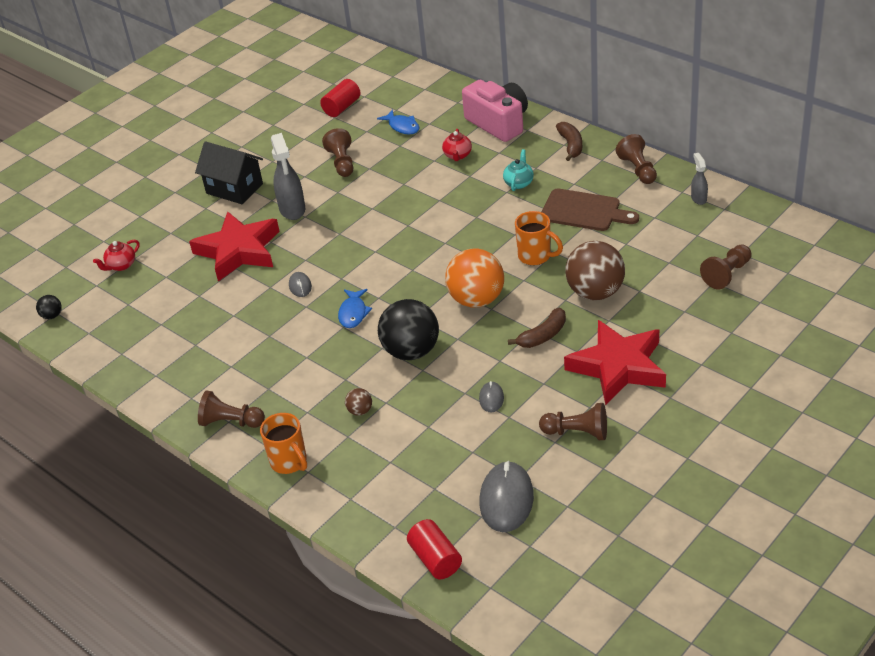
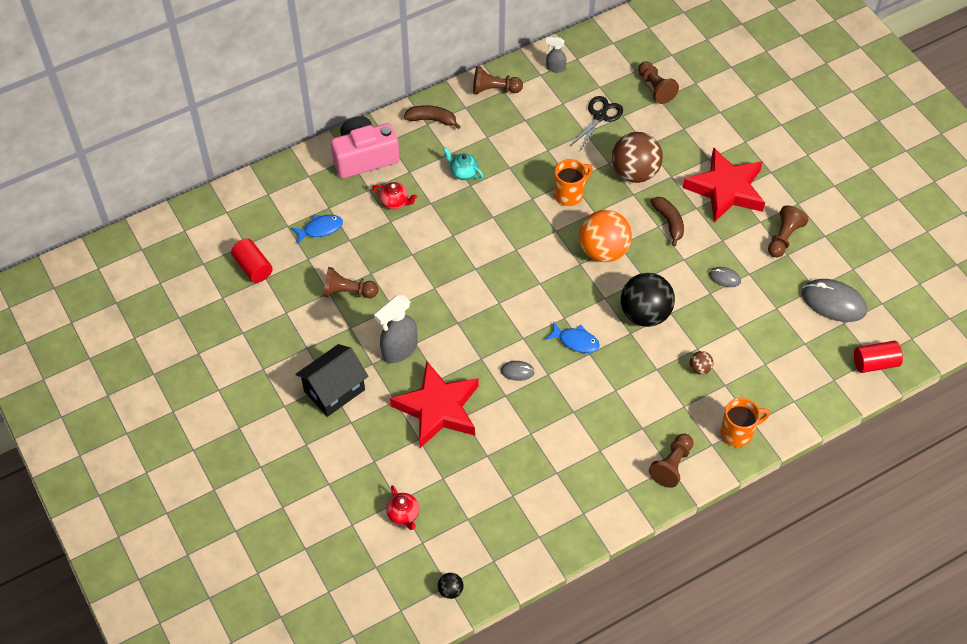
camera: 75 degrees left, 15 degrees up
grey spray bottle [271,133,305,220] -> grey spray bottle turned 135 degrees clockwise [374,295,417,363]
brown cutting board [541,189,639,231] -> none
none -> black scissors [570,96,623,151]

